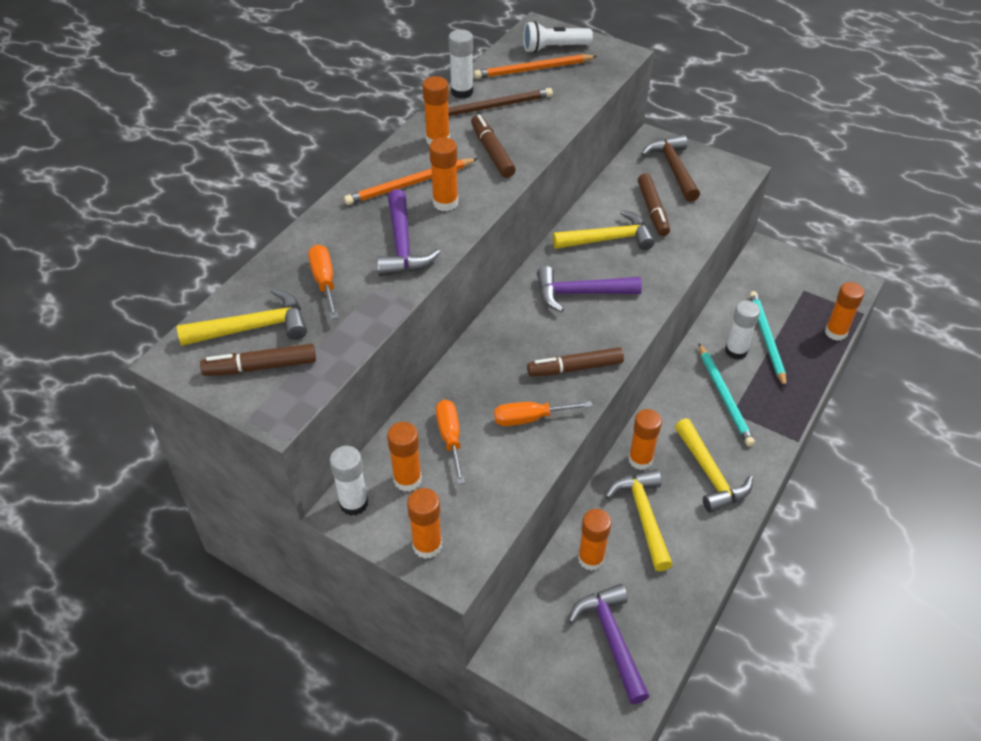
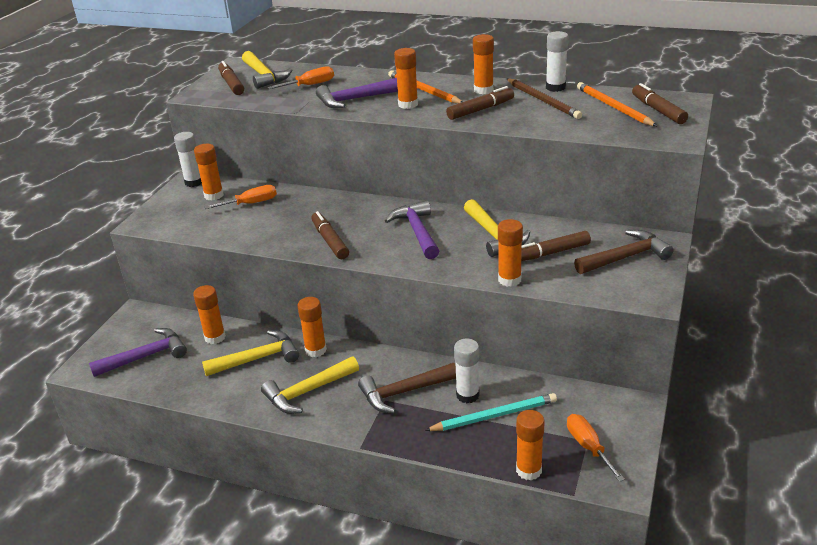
camera: 80 degrees right, 15 degrees down
orange glue stick [407,488,442,559] -> orange glue stick moved to [498,219,523,287]
orange screwdriver [494,401,592,426] -> orange screwdriver moved to [567,414,625,482]
white flashlight [523,21,593,53] -> brown marker [632,83,688,124]
turquoise pencil [699,344,755,447] -> brown hammer [358,363,456,413]

